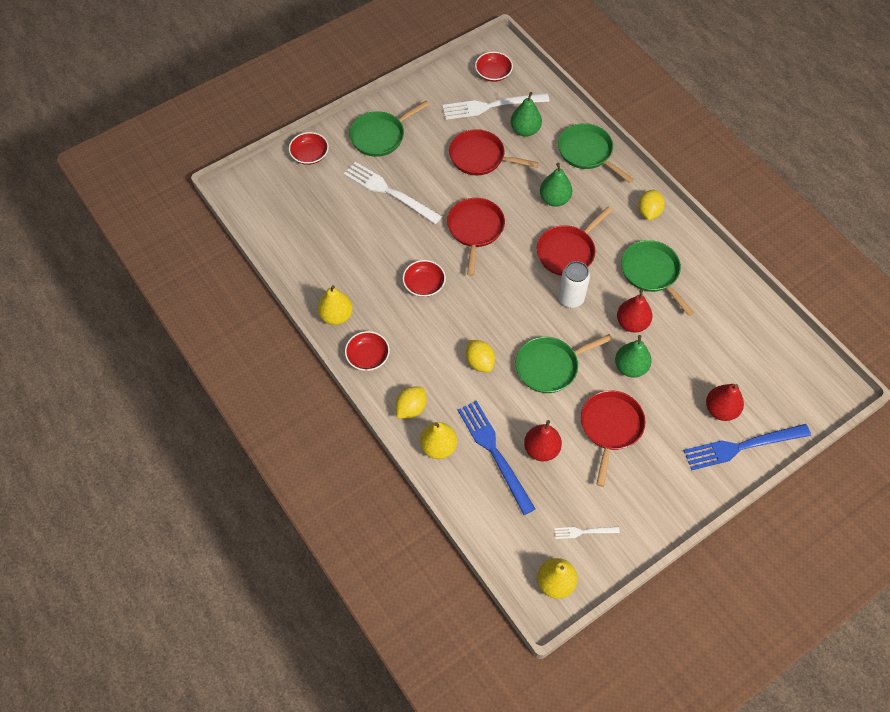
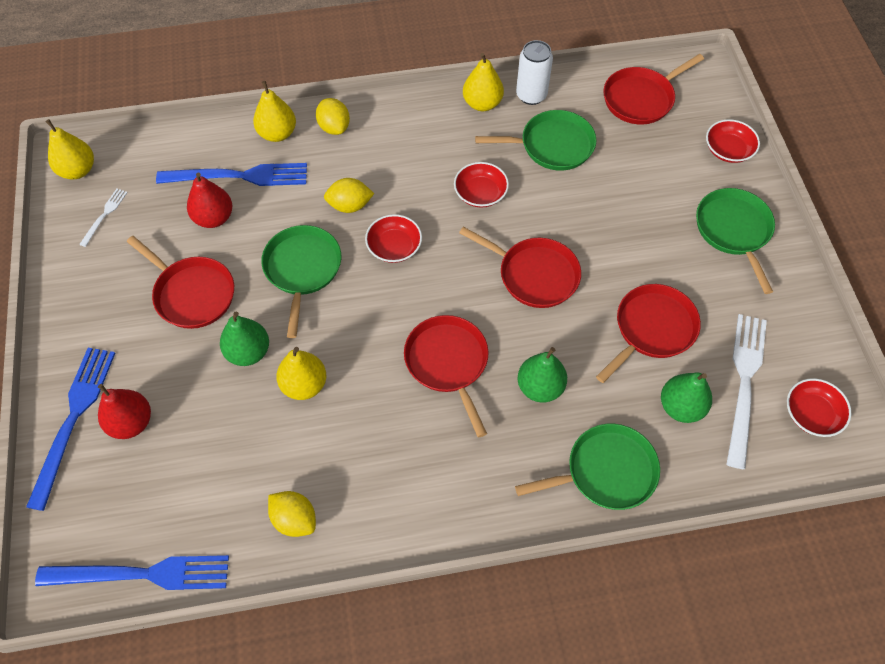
camera: 115 degrees right, 0 degrees up
white fork [344,162,442,224] -> none
red bowl [345,331,390,371] -> red bowl moved to [365,214,422,263]
white can [558,261,590,308] -> white can moved to [516,40,553,105]
red pear [617,289,652,333] -> yellow pear [276,347,326,400]
green pan [621,240,694,316] -> green pan moved to [475,110,596,171]
yellow lemon [638,190,665,220] -> yellow lemon moved to [268,491,316,537]
none -> blue fork [35,555,229,590]
none -> red pan [603,54,704,125]

